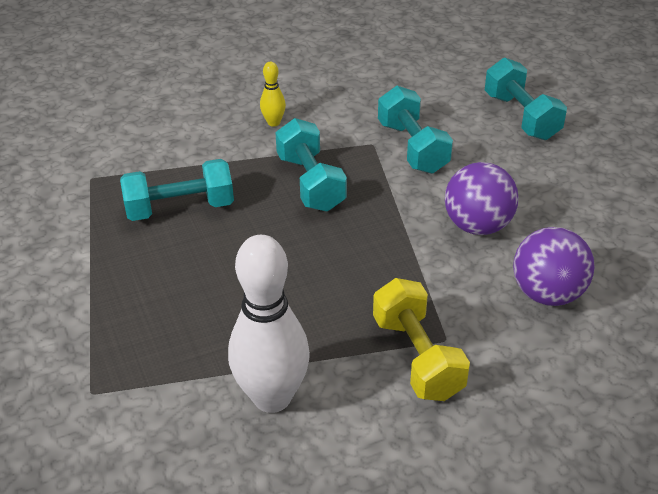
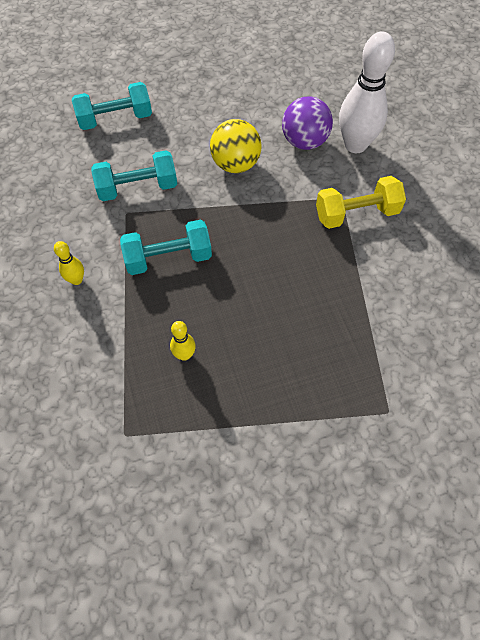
camera: 85 degrees left, 20 degrees up
turquoise dumbbell [120,159,234,221] -> yellow bowling pin [170,321,196,361]
white bowling pin [228,235,310,413] -> white bowling pin moved to [339,32,395,153]
purple ball [445,162,519,235] -> yellow ball [210,119,262,173]

